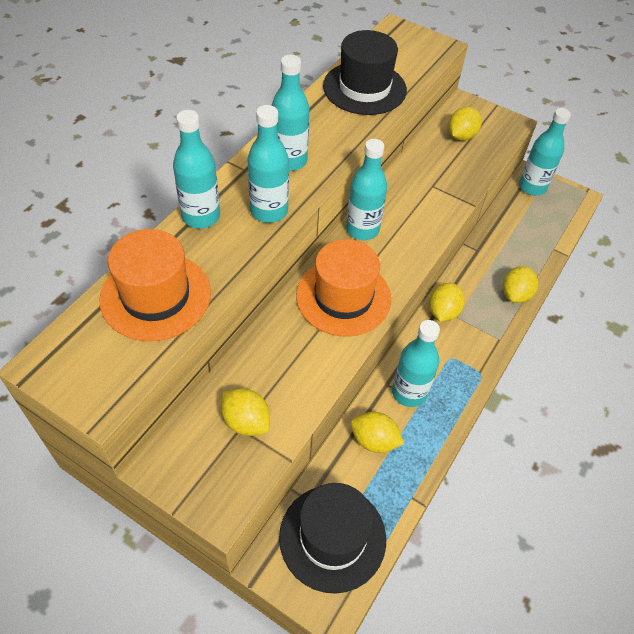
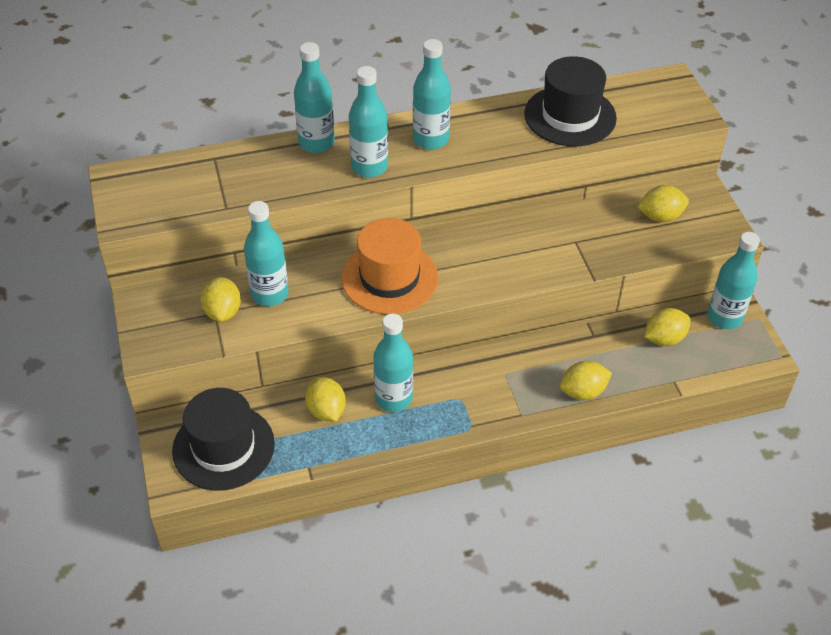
camera: 45 degrees right, 5 degrees down
orange hat [99,229,211,341] -> none
turquoise bottle [346,139,387,240] -> turquoise bottle moved to [244,201,289,306]
yellow lemon [429,283,465,322] -> yellow lemon moved to [644,308,691,346]

